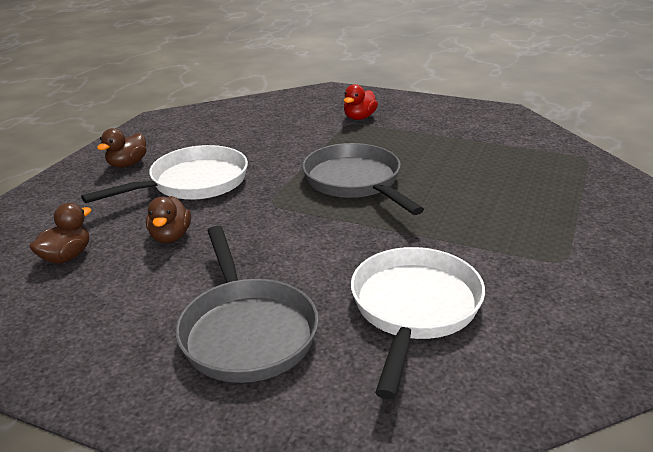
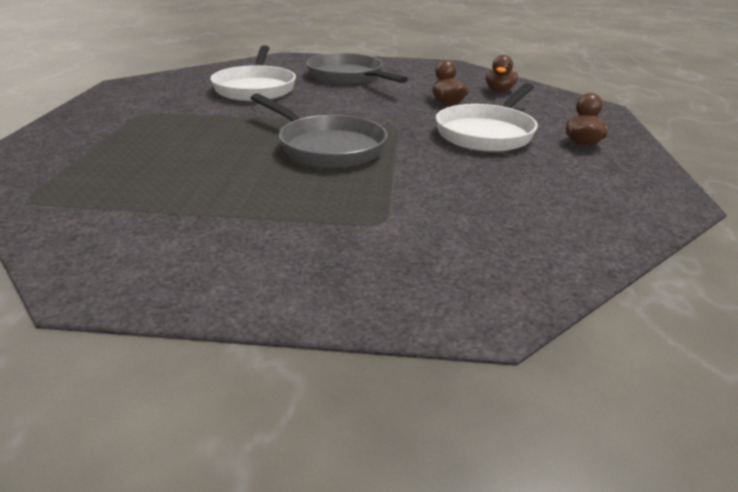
camera: 160 degrees right, 0 degrees up
red duck [344,84,378,120] -> none

